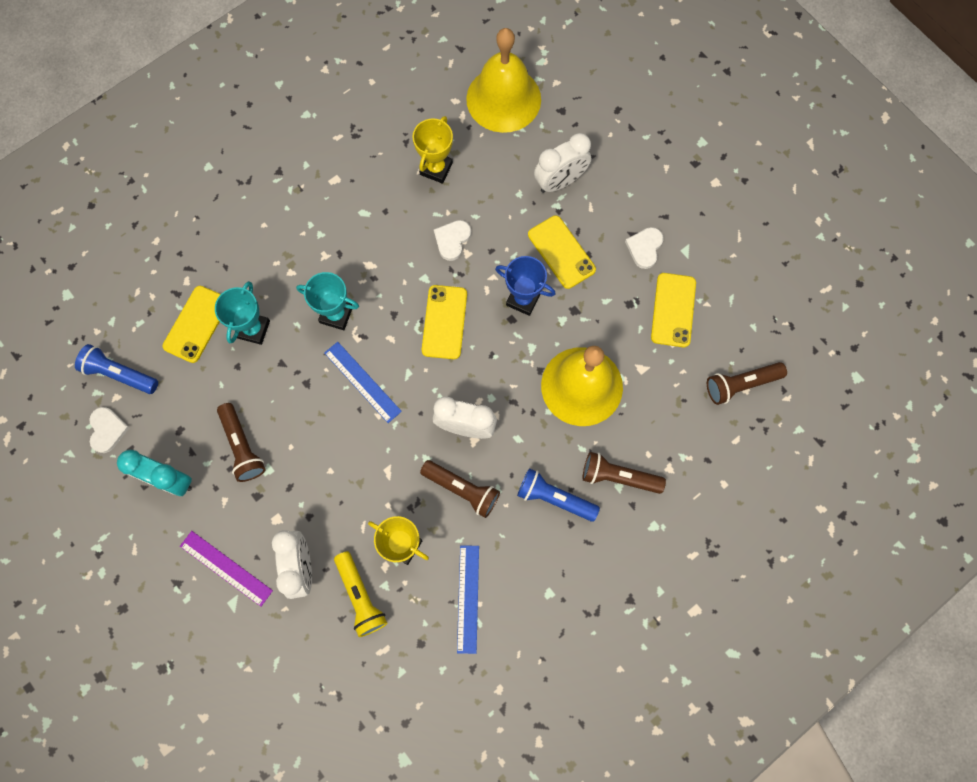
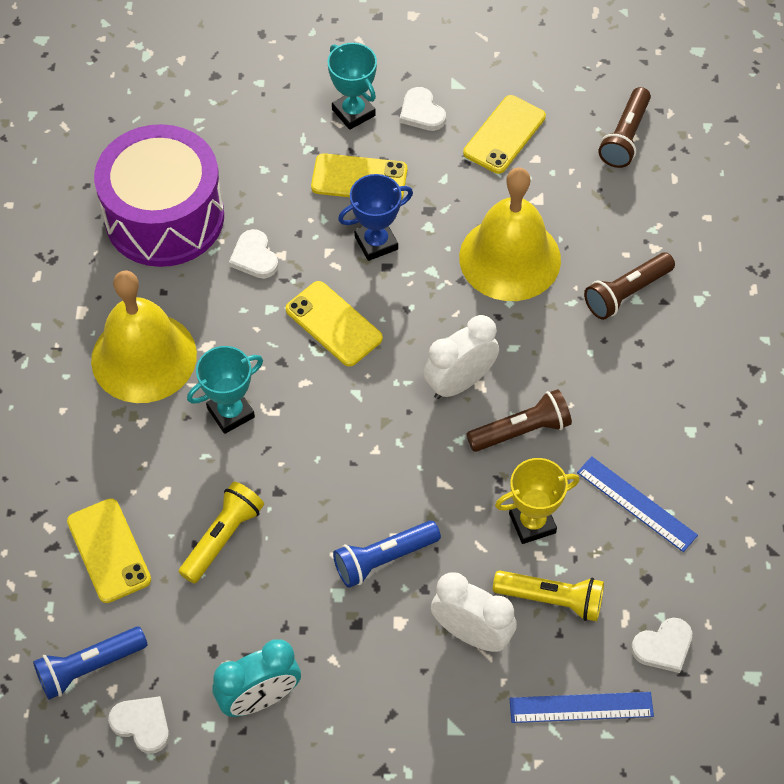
camera: 50 degrees left, 15 degrees down
purple ruler [180,531,273,607] -> none
turquoise trophy [215,281,270,345] -> turquoise trophy moved to [328,43,377,130]
brown flashlight [217,403,266,482] -> none
blue ruler [324,342,402,423] -> blue ruler moved to [509,692,654,723]
yellow trophy [413,116,453,184] -> purple drum [94,124,224,267]
yellow bell [466,28,541,133] -> yellow bell moved to [91,270,197,403]
blue flashlight [517,468,600,522] -> blue flashlight moved to [333,520,441,588]
white clock [534,133,591,193] -> none
yellow phone [651,273,696,347] -> yellow phone turned 75 degrees clockwise [463,95,546,174]
none -> yellow flashlight [179,482,264,584]
none -> white heart [631,618,692,673]

